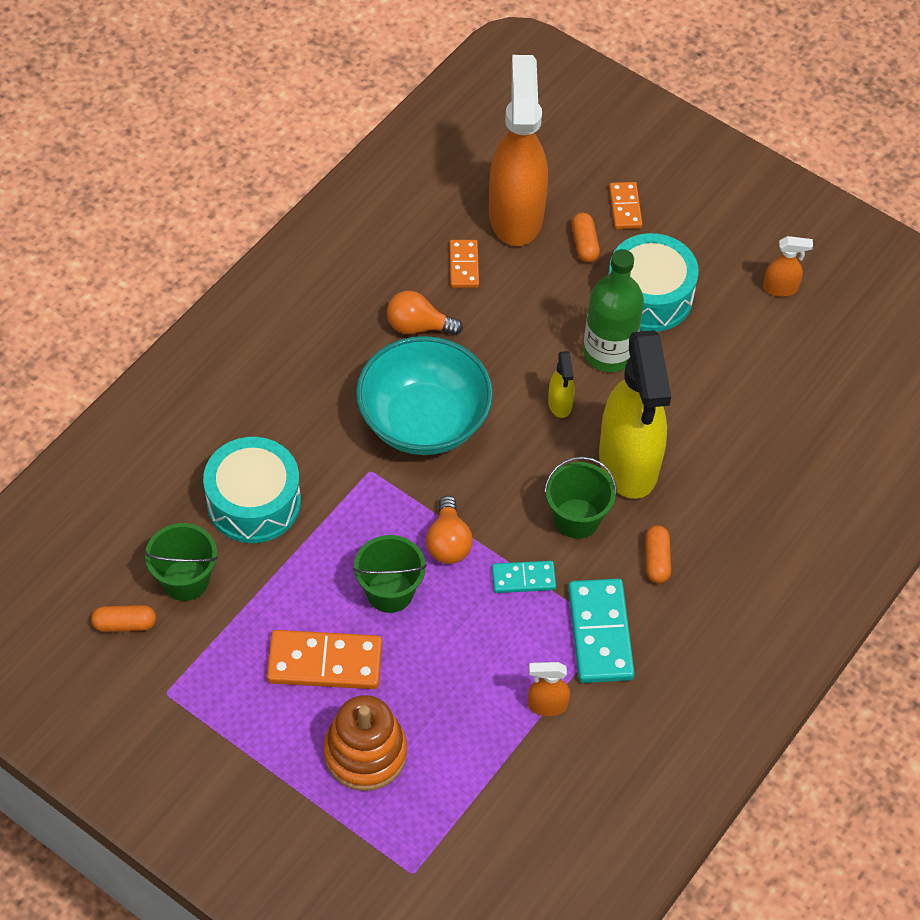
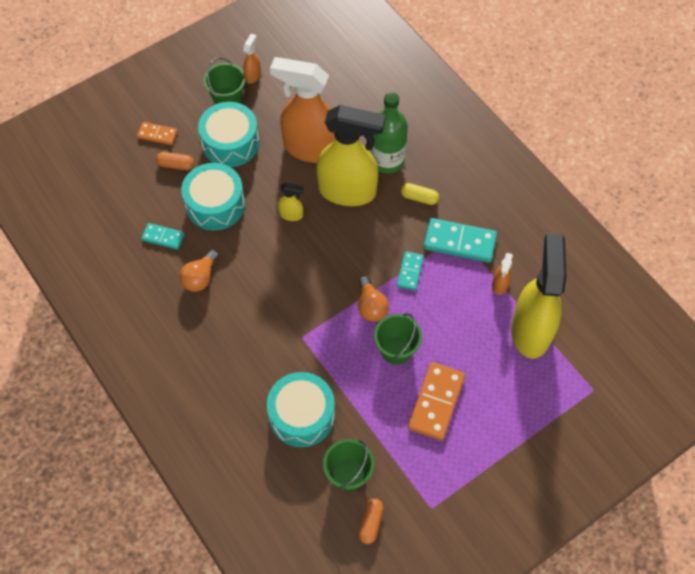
camera: 70 degrees left, 5 degrees up
orange stacking toy [324,695,407,791] -> none
turquoise bowl [356,336,493,455] -> none
orange light bulb [426,496,473,564] -> orange light bulb turned 60 degrees clockwise [358,276,389,322]
orange domino [449,240,479,288] -> turquoise domino [141,223,185,250]
orange spray bottle [489,55,548,246] -> orange spray bottle moved to [270,57,335,163]
green bucket [544,456,617,539] -> green bucket moved to [203,57,246,104]
green bottle [583,249,644,372] -> green bottle moved to [371,92,408,174]
orange capsule [645,525,671,583] -> yellow capsule [401,183,439,205]
none -> turquoise drum [181,163,245,231]
none -> yellow spray bottle [511,233,566,359]

